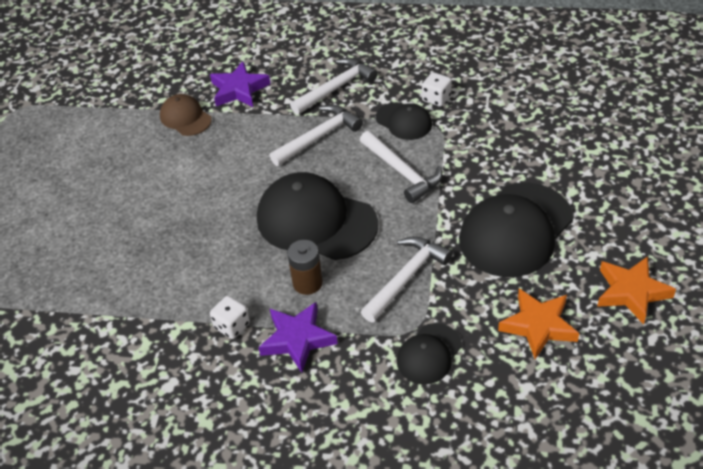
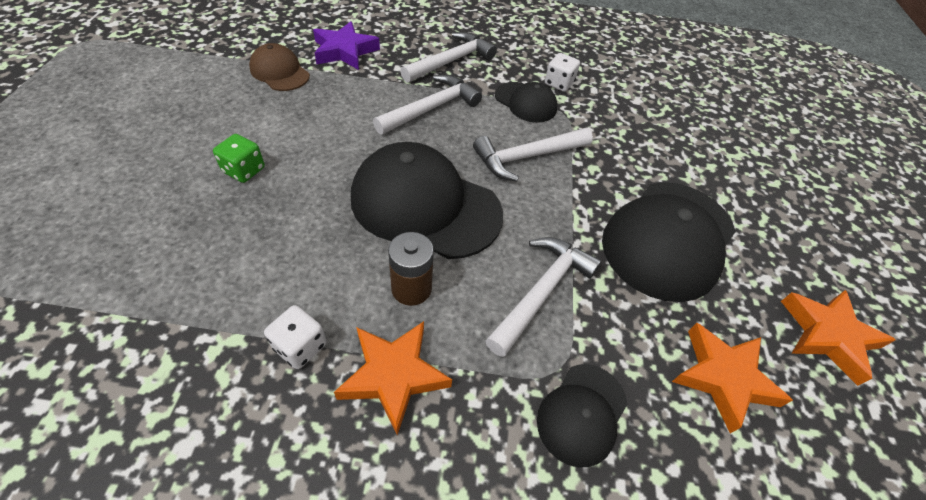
camera: 10 degrees left, 5 degrees up
purple star [258,302,338,373] -> orange star [334,321,452,435]
white hammer [360,131,443,203] -> white hammer turned 105 degrees clockwise [473,128,593,182]
none -> green dice [213,134,265,183]

